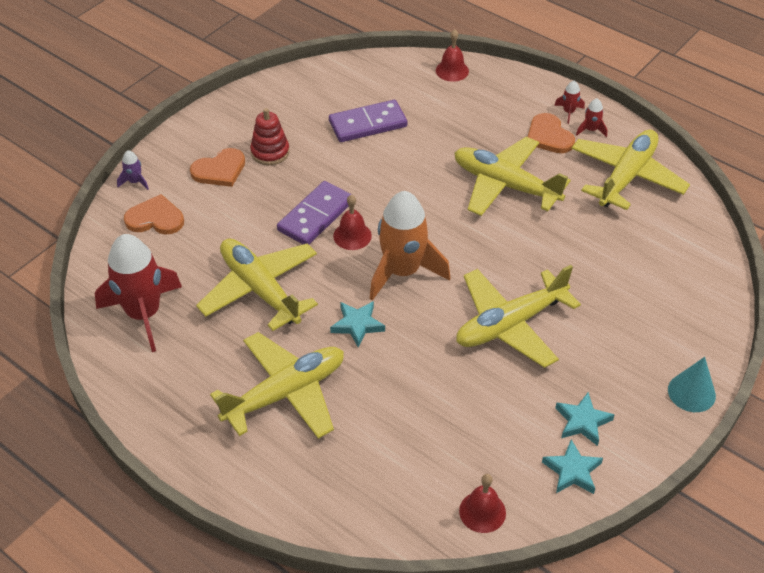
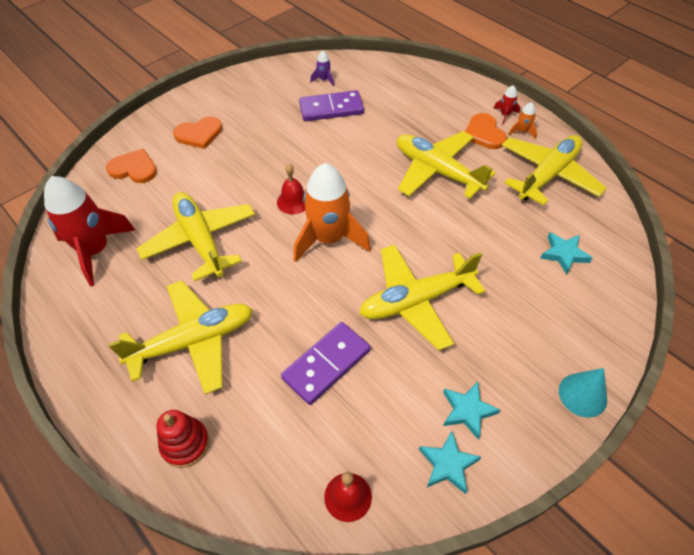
camera: 10 degrees right, 5 degrees up
purple rocket [117,150,149,190] -> purple rocket moved to [310,50,334,86]
red stacking toy [250,108,290,165] -> red stacking toy moved to [157,410,210,468]
purple domino [277,181,352,245] -> purple domino moved to [281,322,370,405]
turquoise star [330,301,385,348] -> turquoise star moved to [540,232,593,275]
red bell [436,29,469,82] -> none
red rocket [576,98,607,137] -> orange rocket [508,102,537,139]

